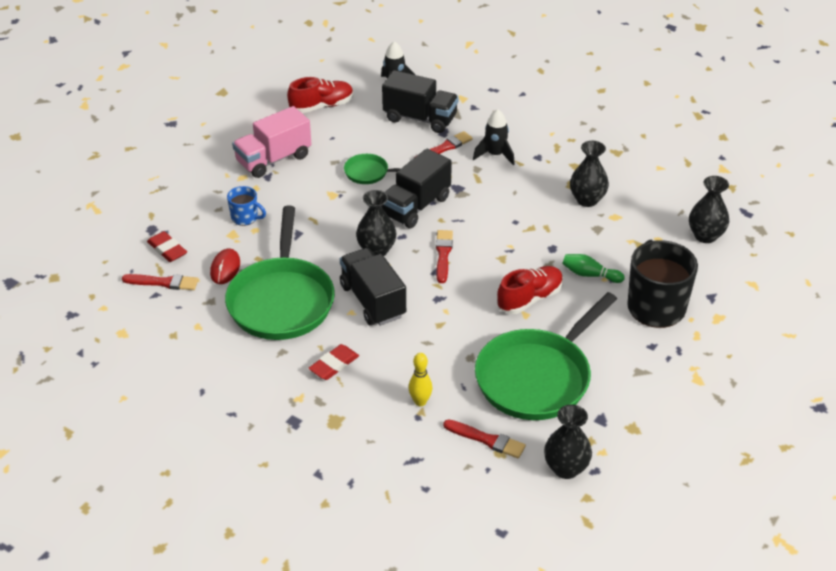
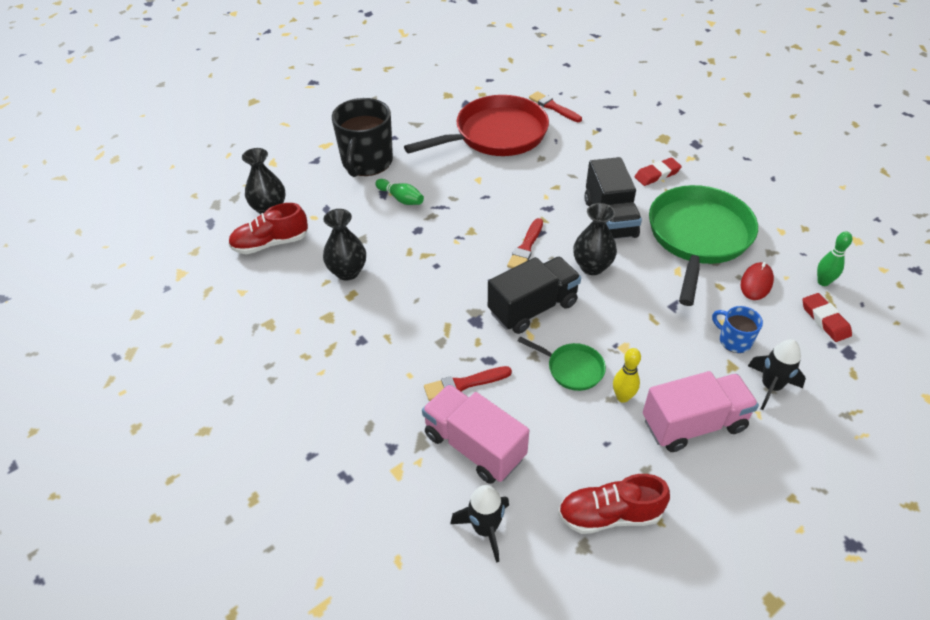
camera: 160 degrees left, 5 degrees up
red brush [122,274,198,290] -> green bowling pin [817,232,852,286]
black truck [382,70,459,133] -> pink truck [422,384,529,484]
yellow bowling pin [409,353,433,406] -> yellow bowling pin moved to [613,348,641,403]
black rocket [473,109,515,165] -> black rocket moved to [748,339,806,410]
green pan [475,292,617,420] -> red pan [404,95,549,156]
red shoe [497,266,563,314] -> red shoe moved to [228,203,308,254]
black vase [544,404,592,479] -> none

